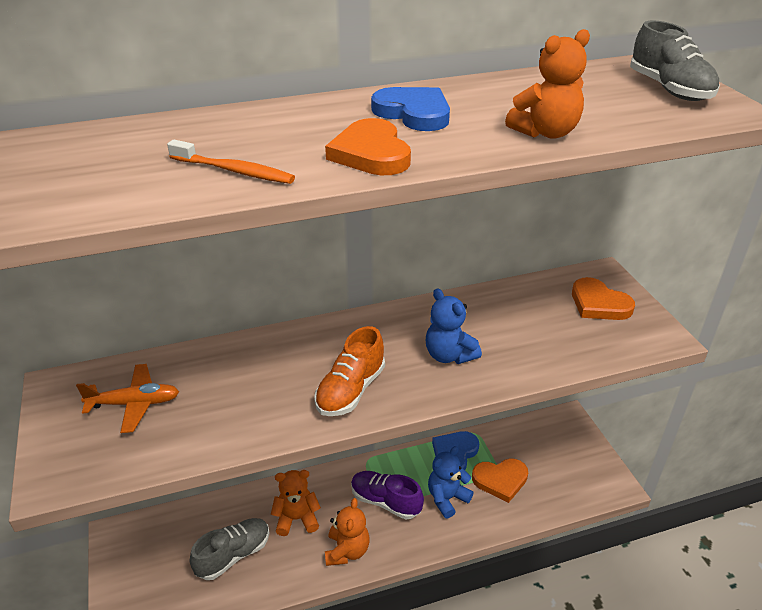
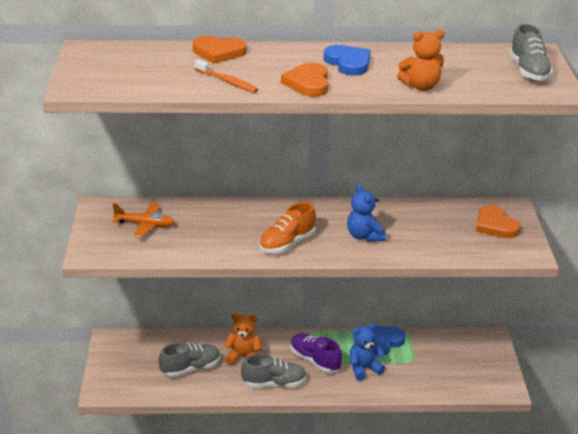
camera: 15 degrees right, 5 degrees down
orange teddy bear [325,498,369,566] -> grey shoe [241,354,307,387]
orange heart [472,458,528,503] -> orange heart moved to [193,36,247,64]

